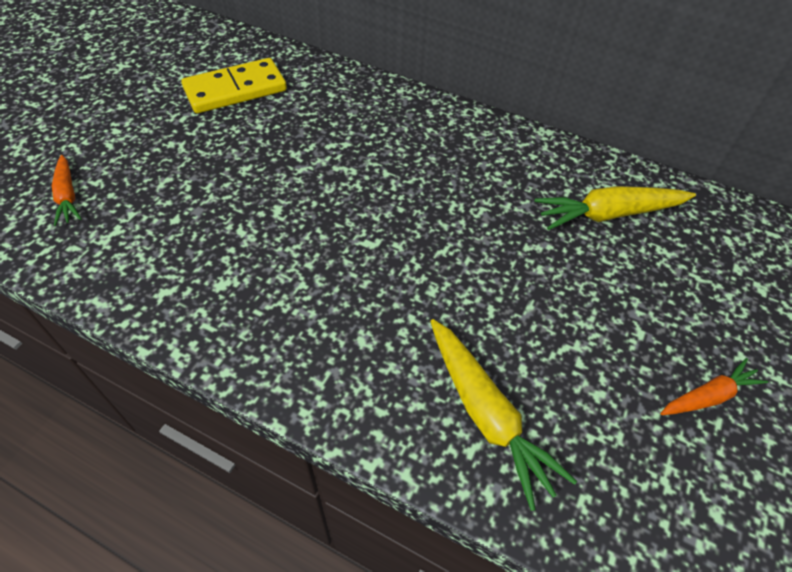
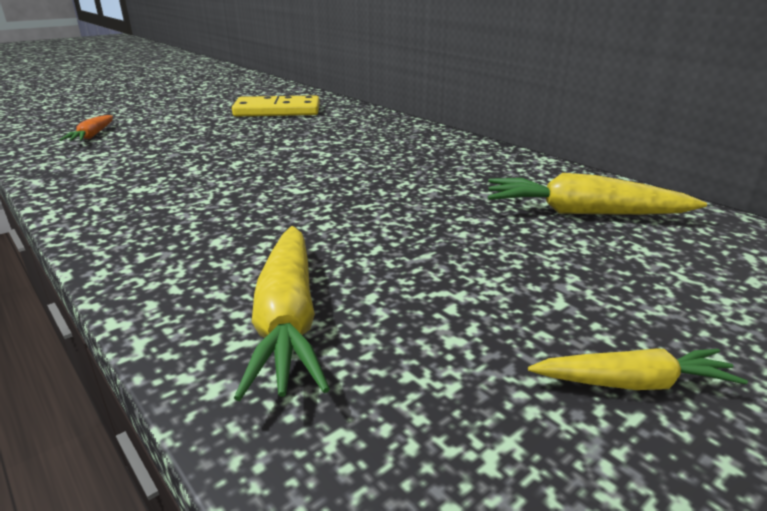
camera: 25 degrees right, 25 degrees down
orange carrot [660,358,768,415] -> yellow carrot [528,348,748,390]

